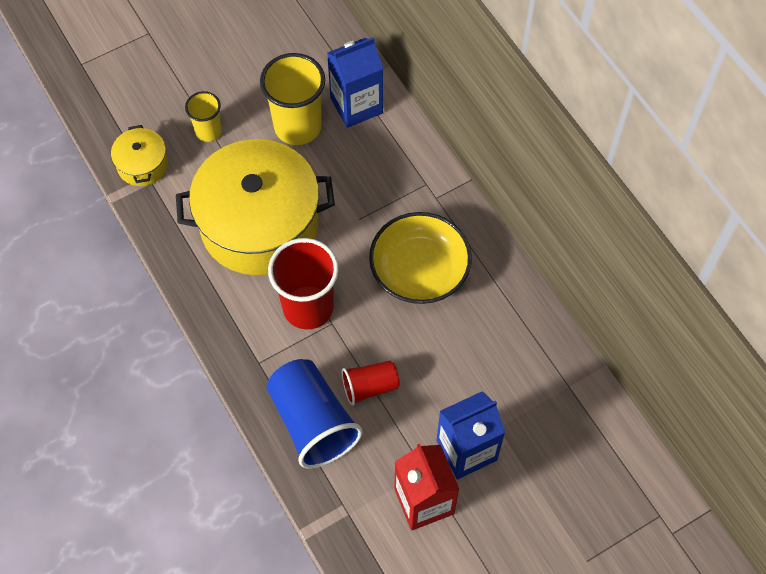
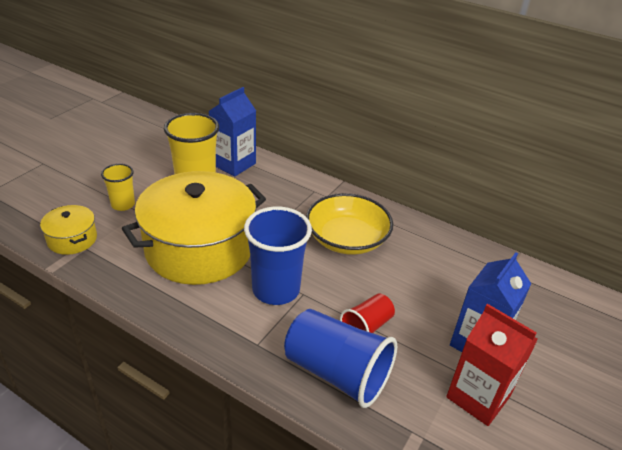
camera: 30 degrees left, 25 degrees down
red cup [268,238,339,329] -> blue cup [244,207,312,305]

